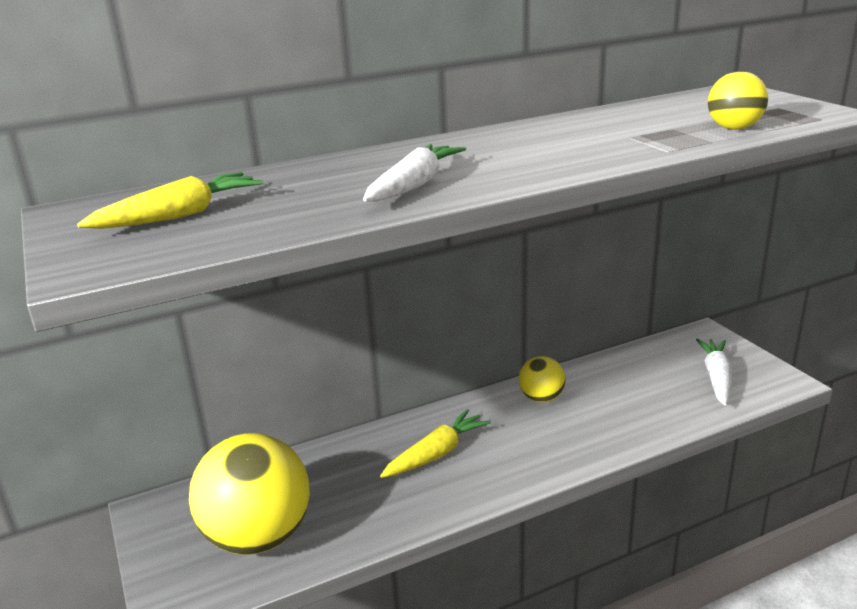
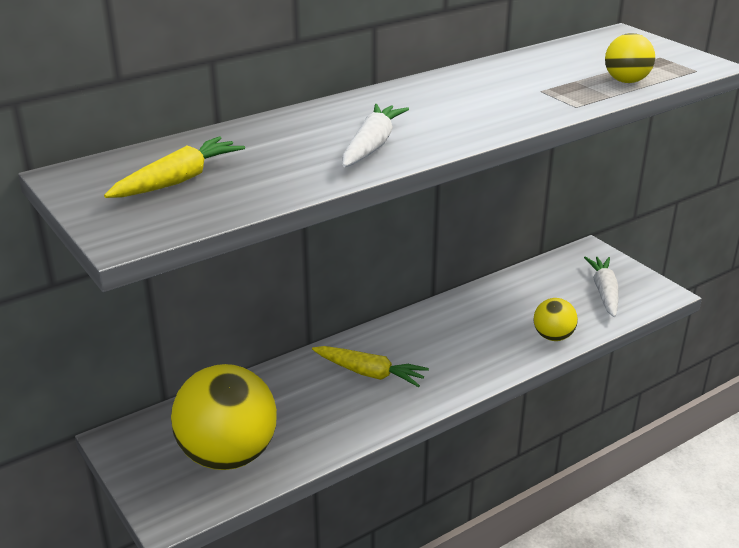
camera: 10 degrees left, 5 degrees up
yellow carrot [380,409,491,478] -> yellow carrot turned 75 degrees clockwise [312,346,429,387]
yellow ball [519,356,565,403] -> yellow ball moved to [534,298,578,341]

